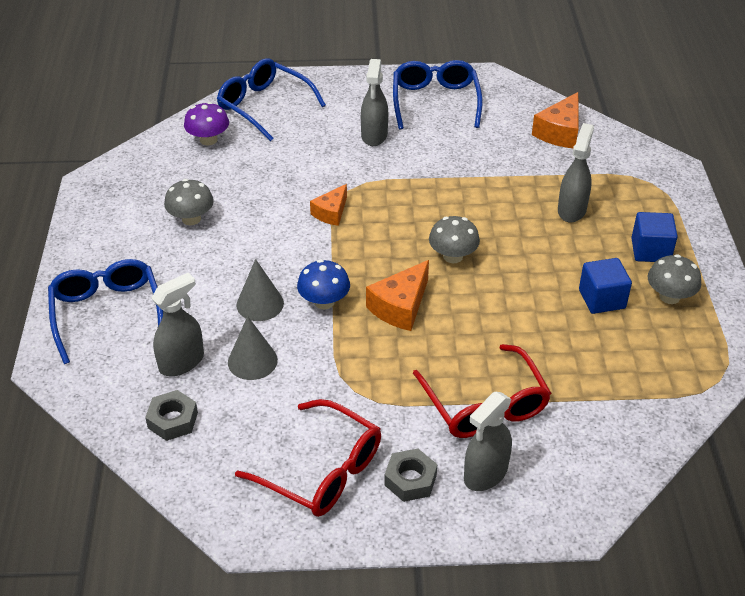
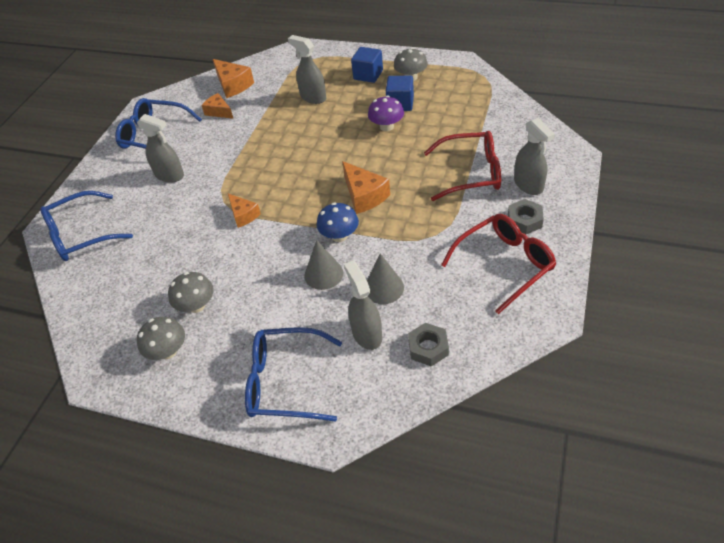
camera: 65 degrees left, 5 degrees up
purple mushroom [184,102,229,145] -> purple mushroom moved to [368,95,404,131]
grey mushroom [429,216,480,263] -> grey mushroom moved to [137,317,185,360]
none -> orange cheese [201,93,234,119]

